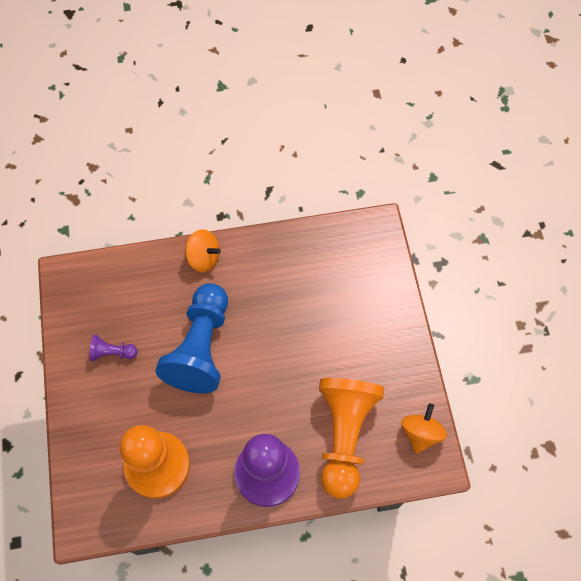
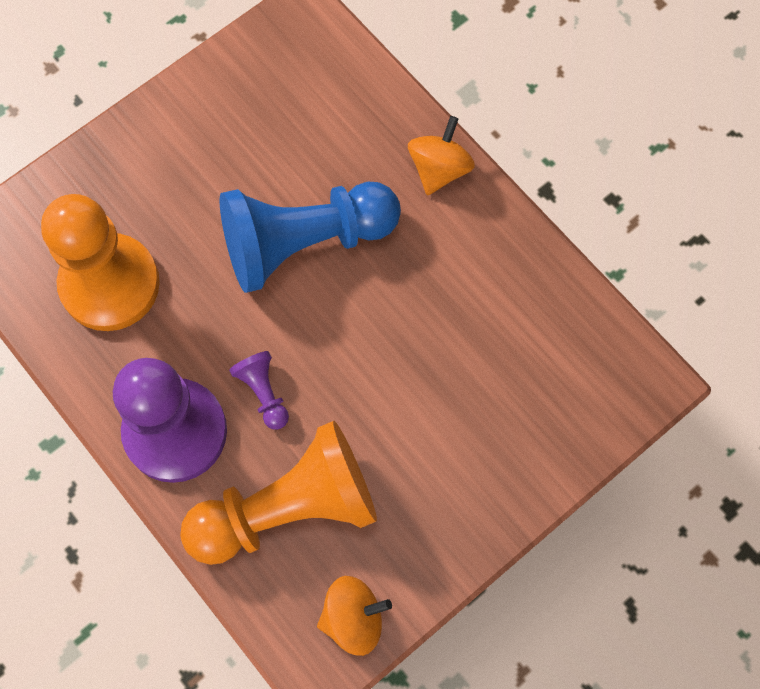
camera: 60 degrees right, 5 degrees up
purple pawn [90,335,138,361] -> purple pawn moved to [229,351,289,430]
orange spinning top [185,229,221,272] -> orange spinning top turned 150 degrees counterclockwise [408,116,475,195]

